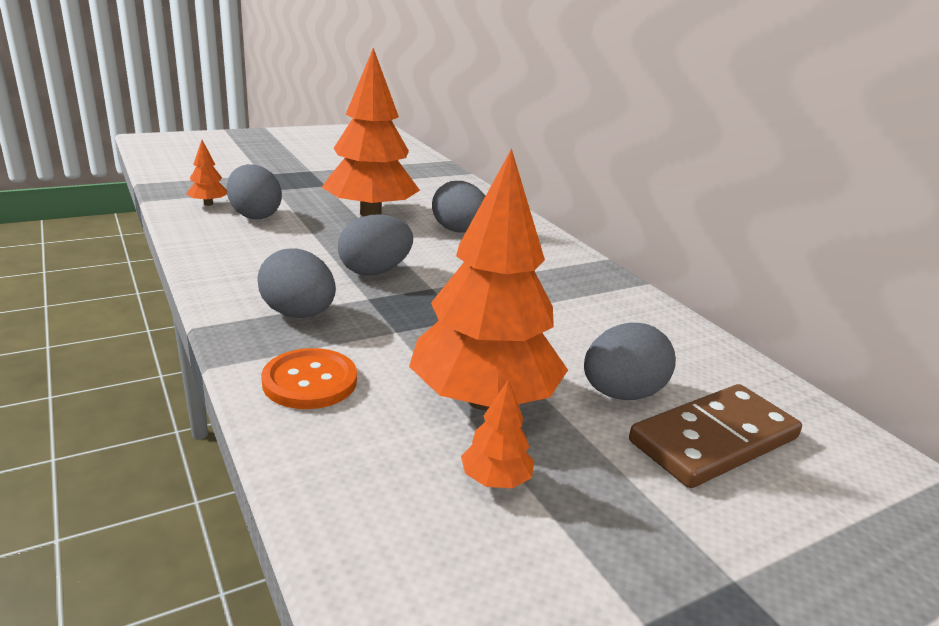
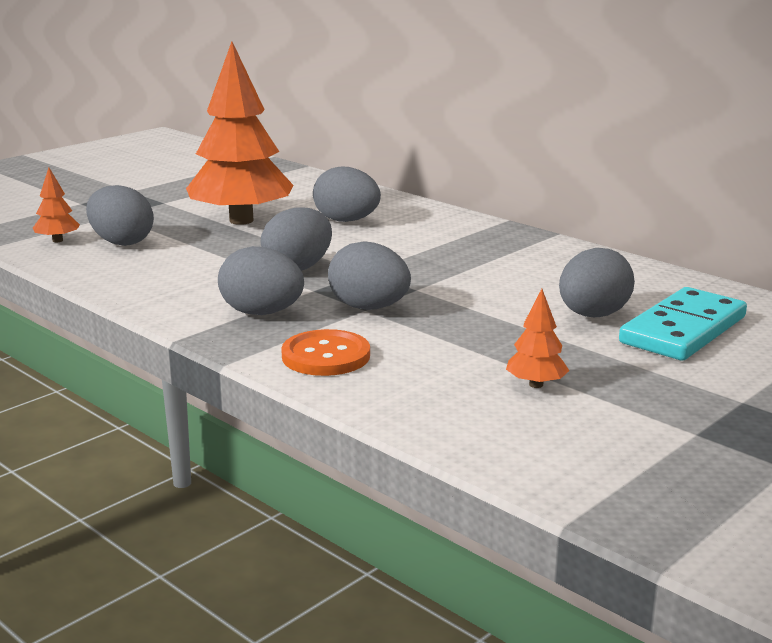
camera: 15 degrees left, 5 degrees down
orange tree [409,148,568,410] -> none
brown domino [629,384,802,488] -> turquoise domino [619,287,747,360]
none -> grey egg [328,241,411,310]

